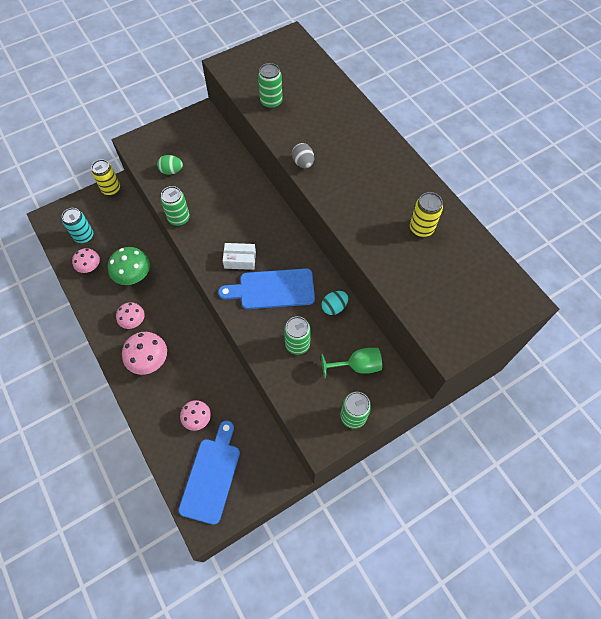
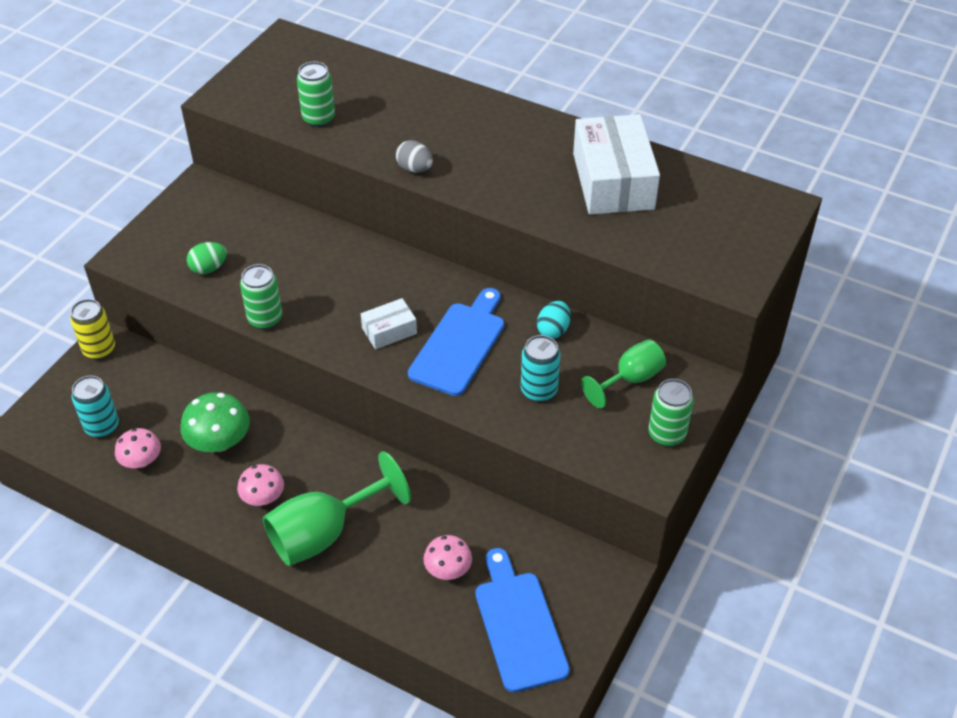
camera: 30 degrees left, 15 degrees down
pink mushroom [122,332,167,375] -> green goblet [263,451,411,566]
blue cutting board [218,268,315,309] -> blue cutting board turned 150 degrees clockwise [408,288,504,396]
green can [284,316,311,355] -> turquoise can [521,335,560,402]
yellow can [410,192,443,237] -> white box [573,114,660,215]

